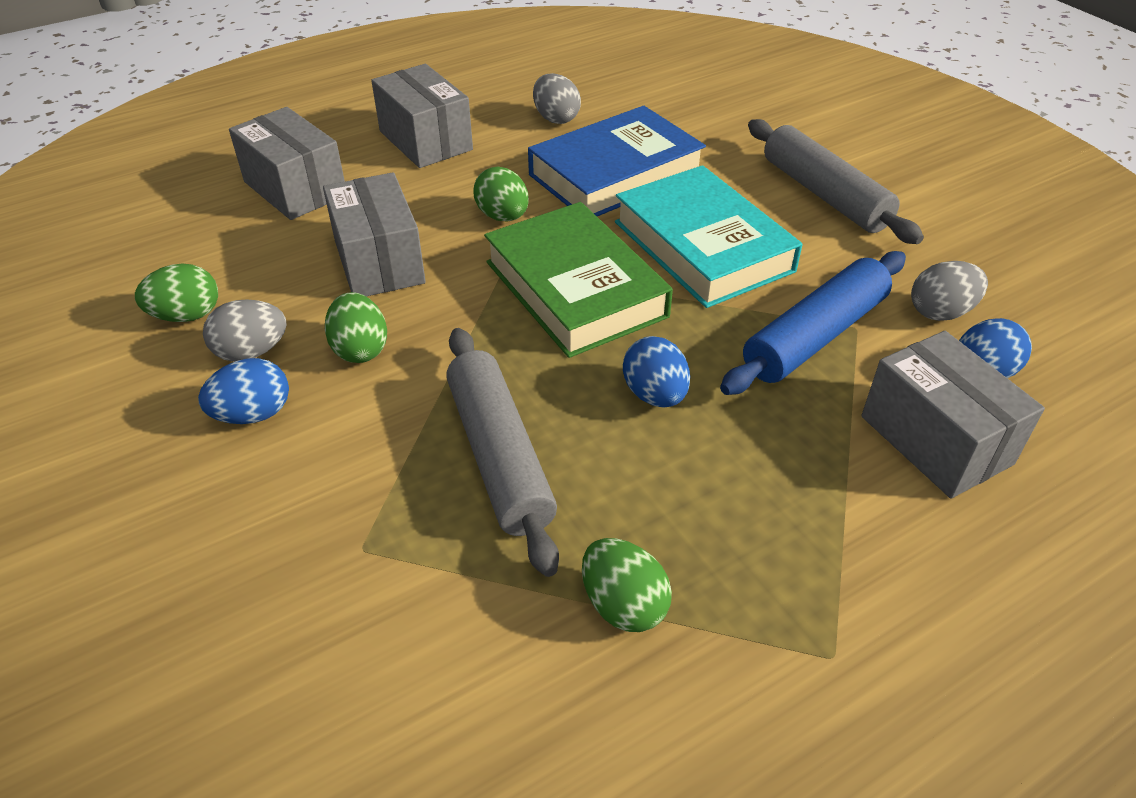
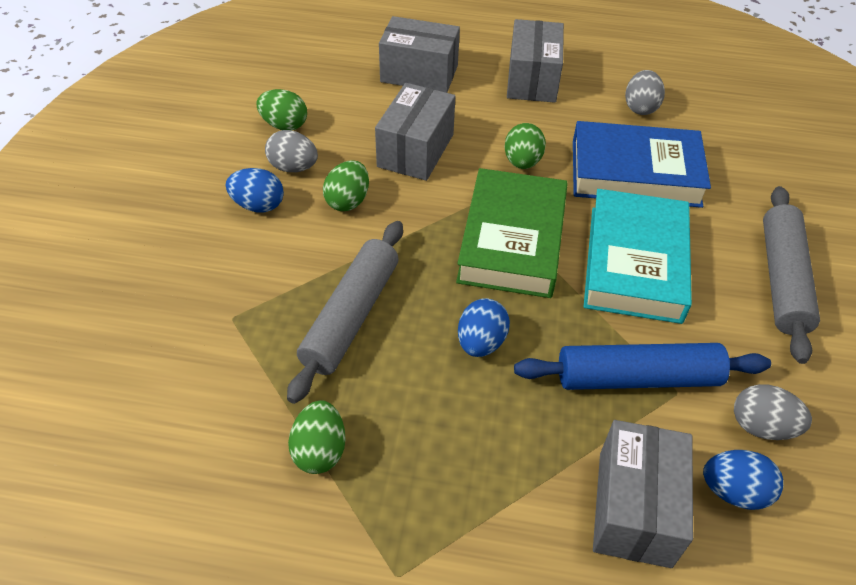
camera: 40 degrees right, 5 degrees up
grey box [229,107,345,220] -> grey box turned 75 degrees counterclockwise [379,16,460,93]

